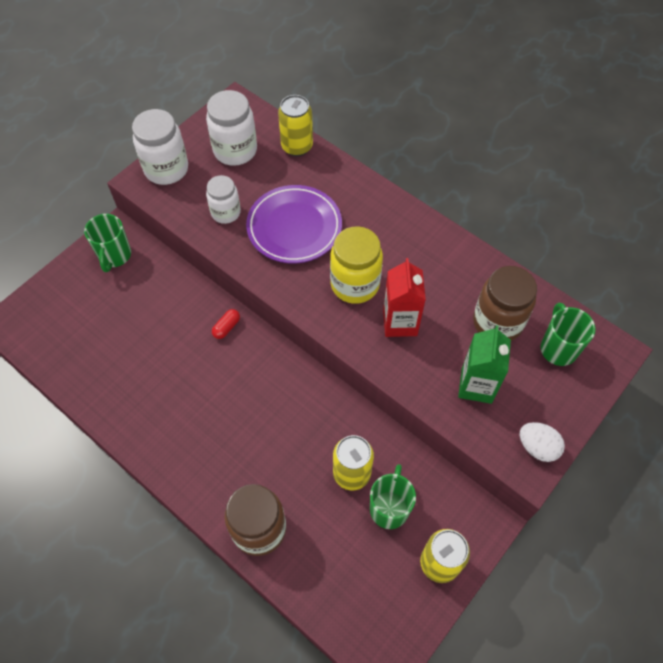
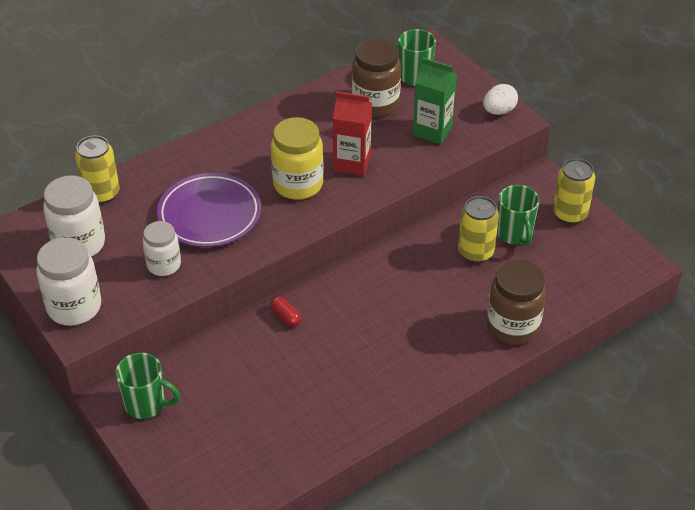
camera: 75 degrees left, 15 degrees down
green mug [370,464,416,529] -> green mug turned 135 degrees counterclockwise [497,185,540,246]

